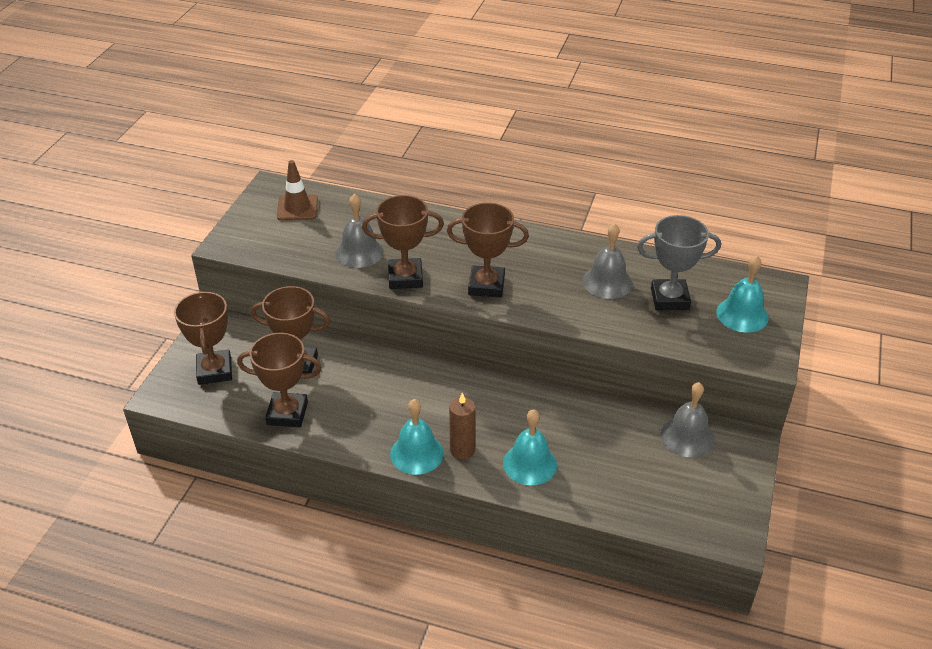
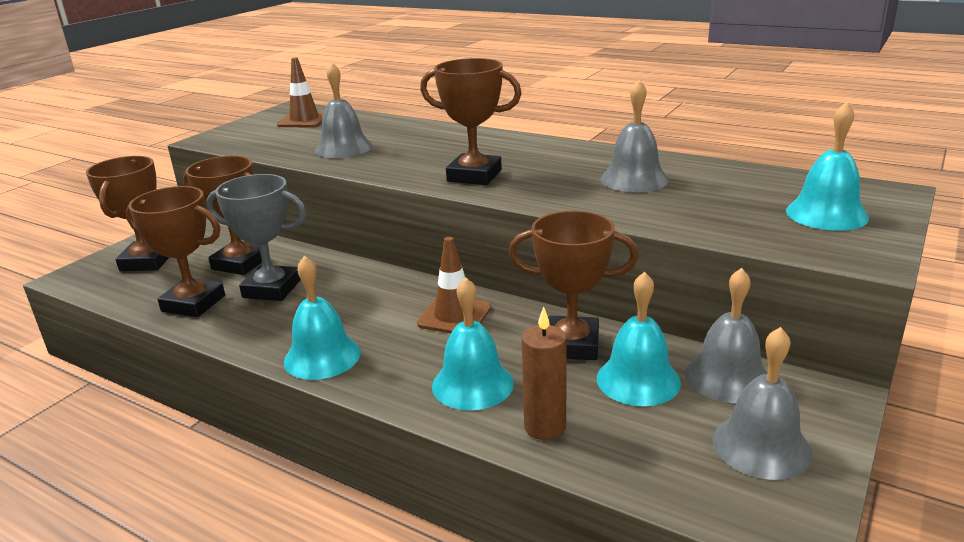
camera: 15 degrees right, 15 degrees down
brown trophy [362,195,444,289] -> brown trophy moved to [509,211,639,360]
brown candle [449,393,476,459] -> brown candle moved to [522,307,567,440]
grey trophy [637,215,721,310] -> grey trophy moved to [206,174,307,301]
none -> brown traffic cone [417,237,491,333]
none -> turquoise bell [597,271,681,406]
none -> grey bell [713,327,812,480]

